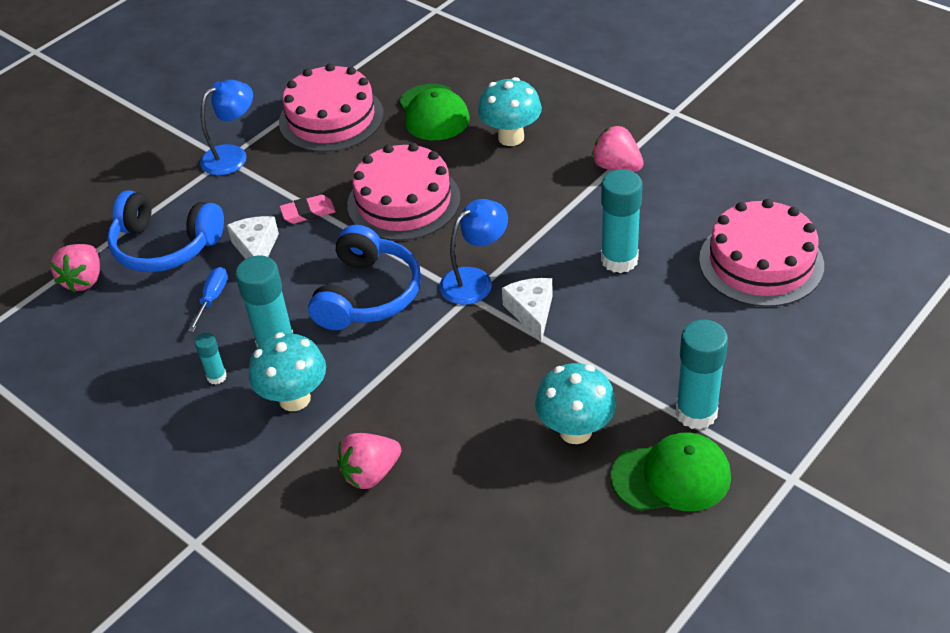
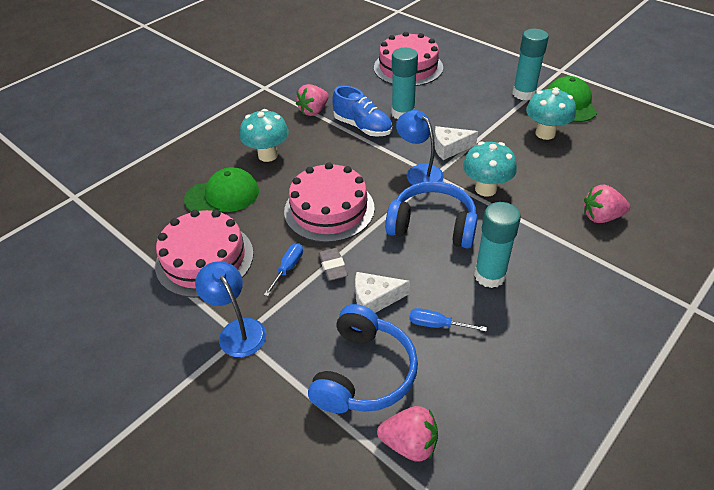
camera: 90 degrees left, 0 degrees up
turquoise glue stick [195,333,227,385] -> none
turquoise mushroom [249,333,326,411] -> turquoise mushroom moved to [463,141,517,197]
pink eraser [279,195,336,224] -> grey eraser [319,248,348,281]
pink strawberry [337,433,401,489] -> pink strawberry turned 120 degrees clockwise [584,185,630,223]
none -> blue screwdriver [264,243,303,296]
none -> blue shoe [333,86,392,137]

